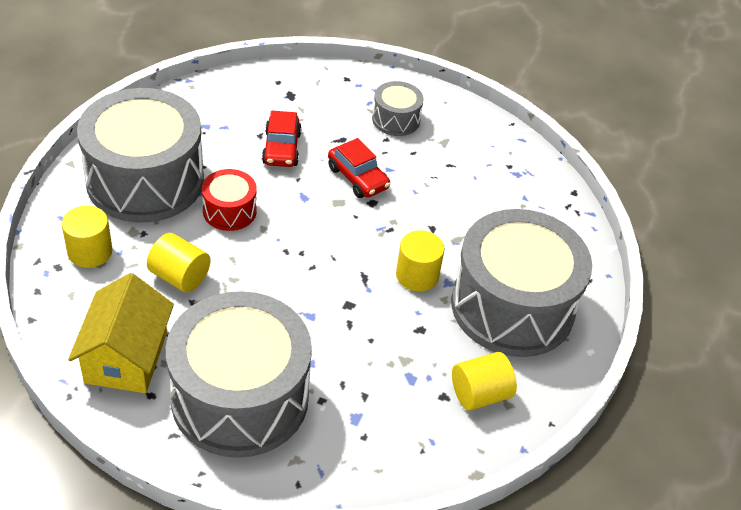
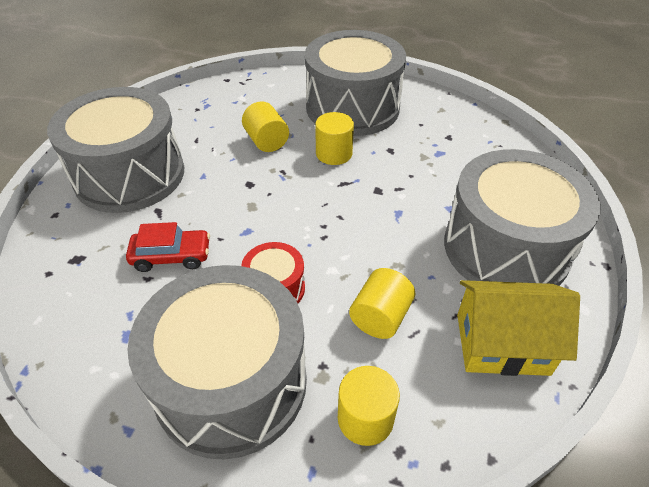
camera: 90 degrees left, 0 degrees up
red car [328,138,390,198] -> none
grey drum [372,81,424,136] -> grey drum [47,87,184,213], size x2.21
yellow cylinder [452,352,517,411] -> yellow cylinder moved to [242,102,289,152]

